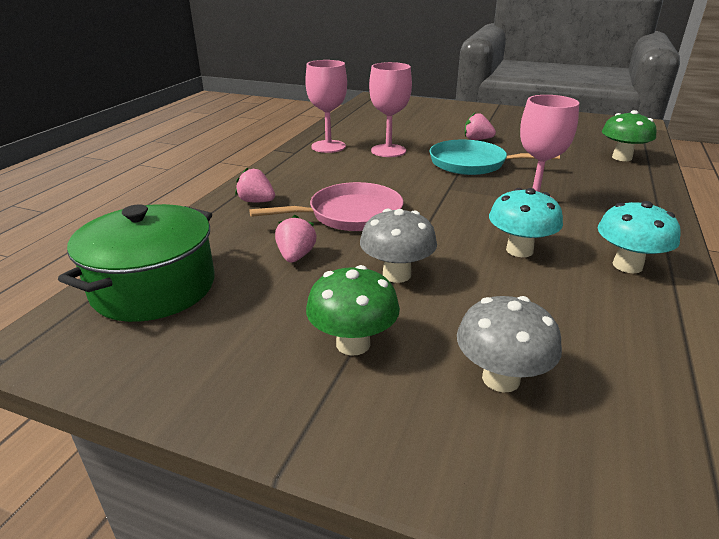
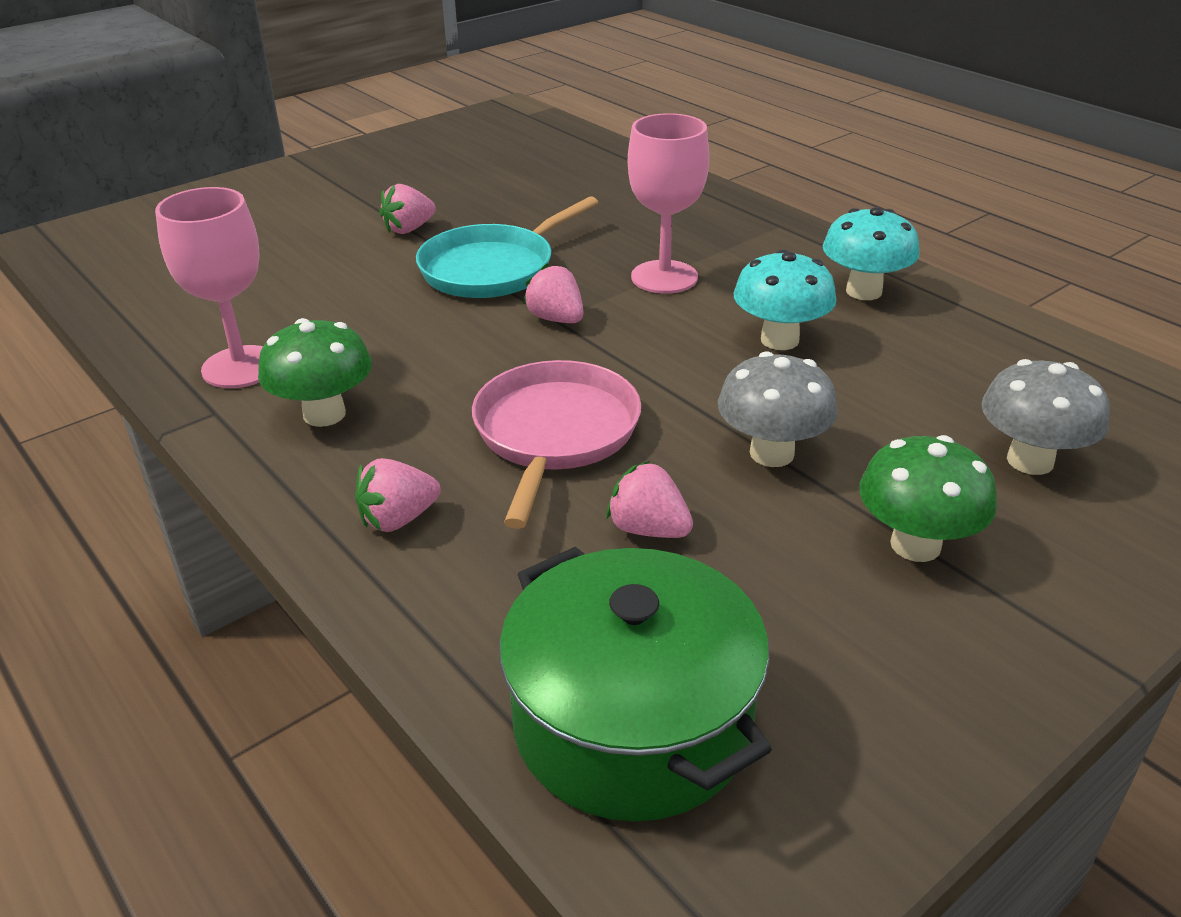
camera: 60 degrees left, 5 degrees up
pink goblet [369,62,412,157] -> none
green mushroom [602,110,656,161] -> green mushroom moved to [258,318,372,427]
none -> pink strawberry [523,263,583,323]

